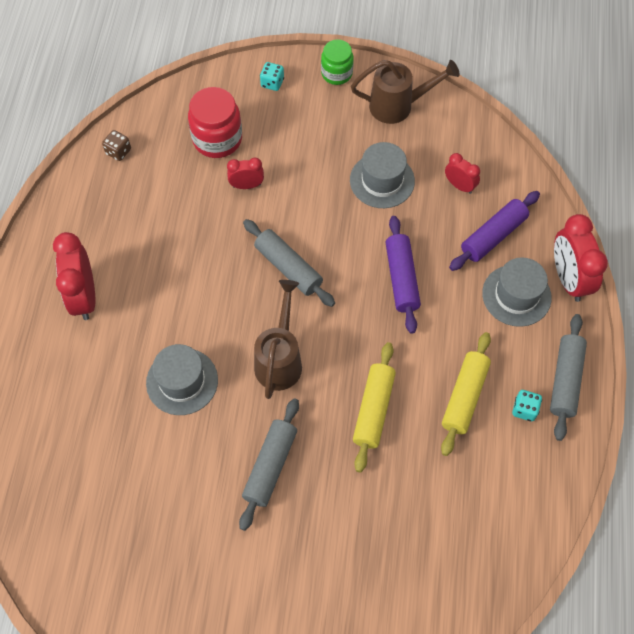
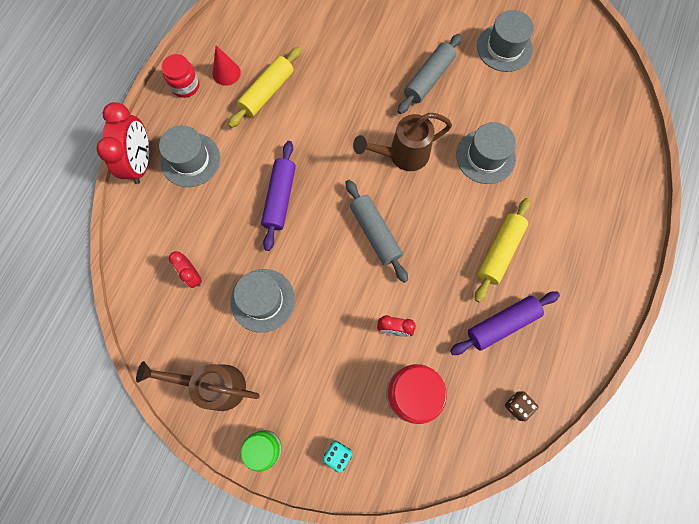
camera: 165 degrees left, 10 degrees up
red clock [53,232,96,320] -> none
brown watering can [254,280,302,399] -> brown watering can turned 45 degrees clockwise [353,113,452,171]
yellow rolling pin [353,342,396,472] -> yellow rolling pin moved to [475,198,530,302]
purple rolling pin [449,191,540,271] -> purple rolling pin moved to [450,291,560,355]
turquoise dice [512,390,542,421] -> red cone [212,45,241,86]
grey rolling pin [550,314,587,441] -> red jar [161,54,199,98]
none -> grey hat [477,10,534,72]

